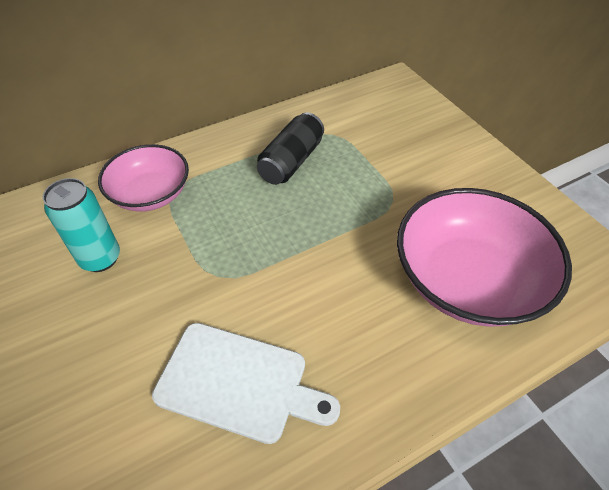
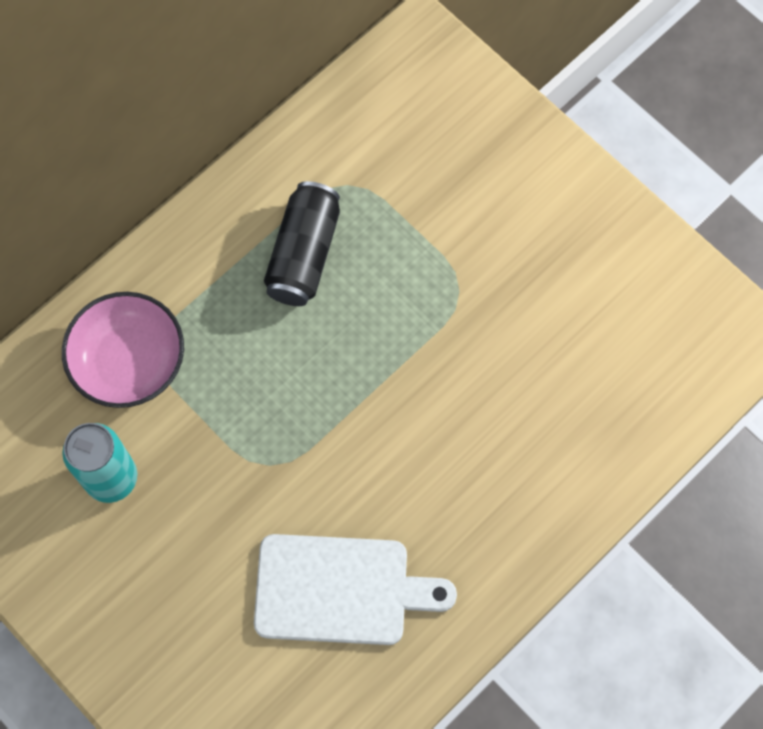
camera: 15 degrees left, 20 degrees up
pink bowl [397,188,572,327] -> none

